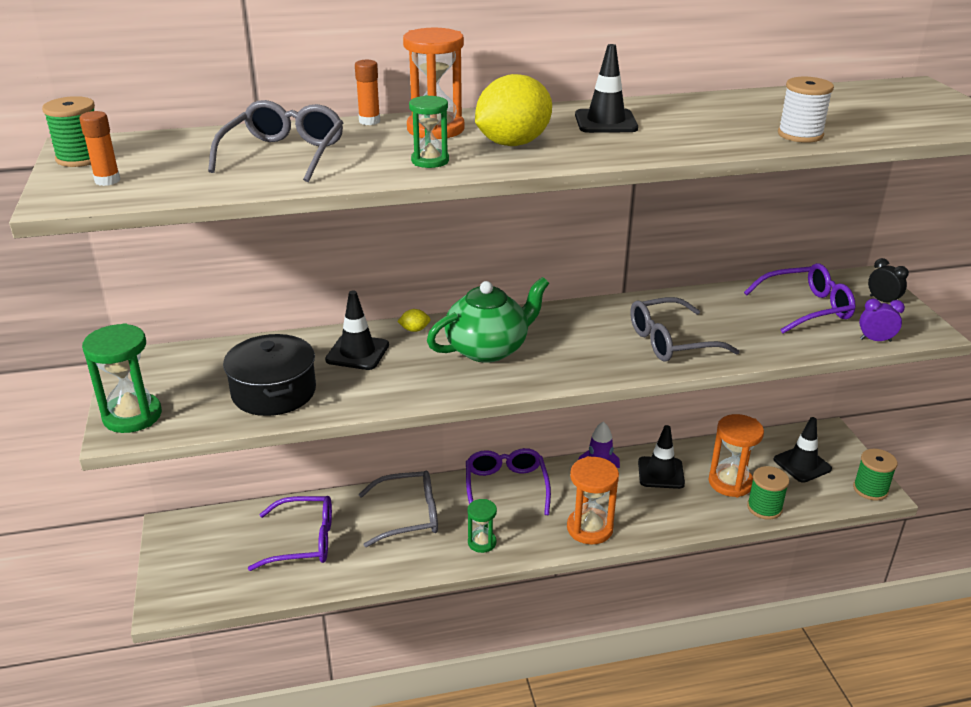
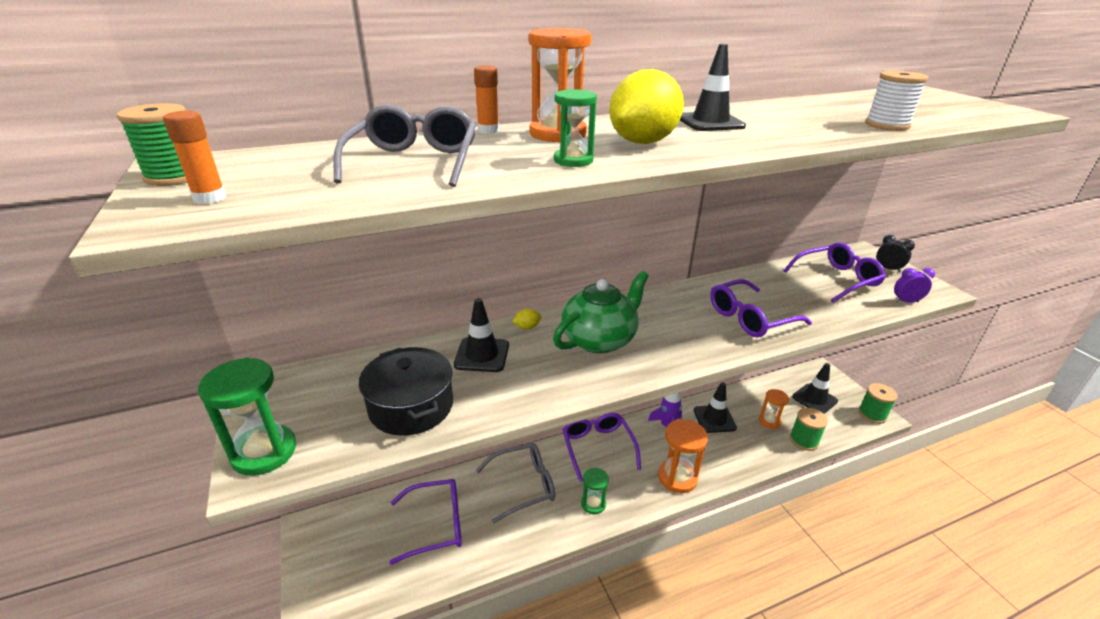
camera: 10 degrees left, 0 degrees up
grey glasses [630,297,740,362] -> purple glasses [710,279,812,337]
orange hourglass [709,414,764,497] -> orange hourglass [759,389,789,429], size x0.61

